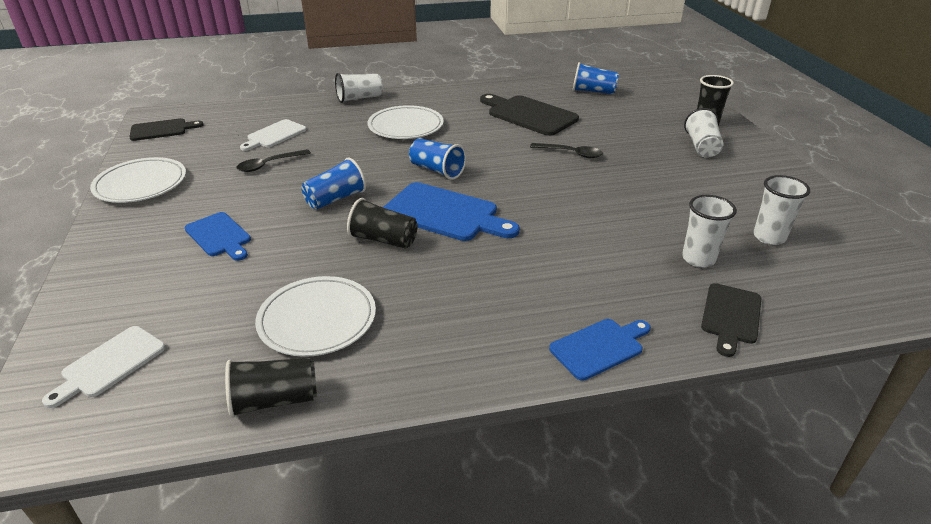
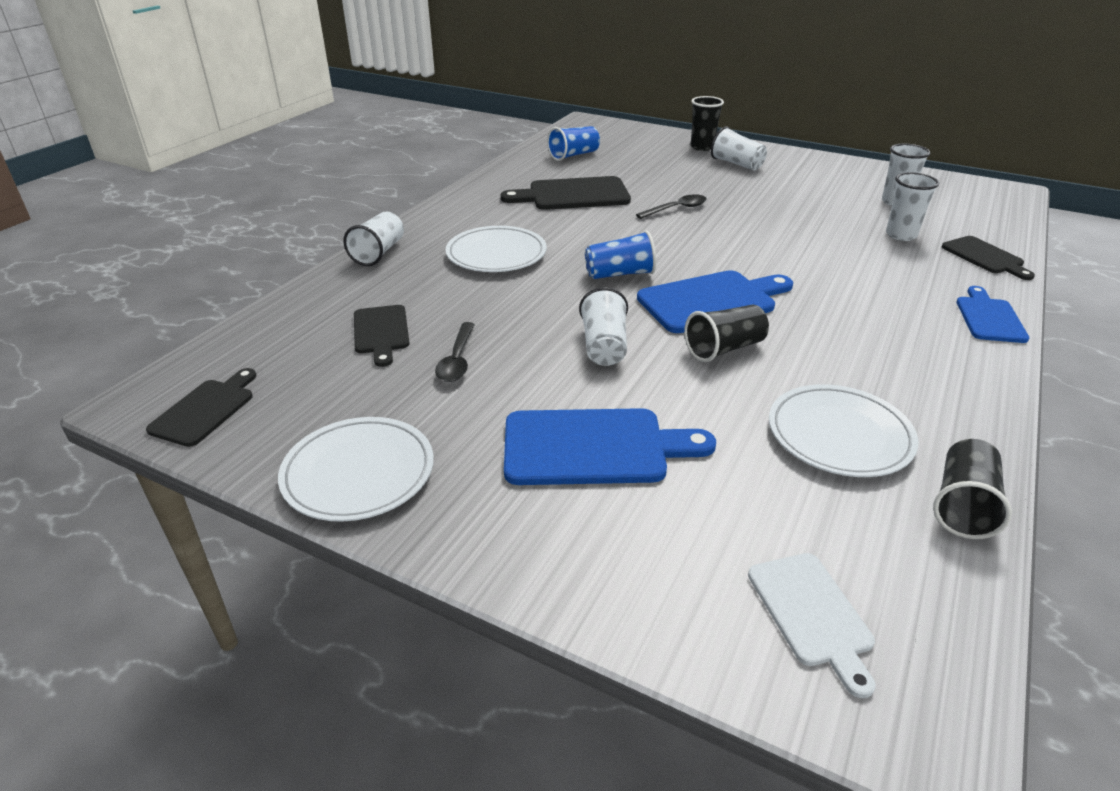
camera: 50 degrees left, 0 degrees up
blue cutting board [185,212,251,261] -> blue cutting board [504,408,716,485], size x1.63
white cutting board [240,119,306,151] -> black cutting board [354,305,410,367]
blue cup [301,158,366,209] -> white cup [579,287,628,366]

